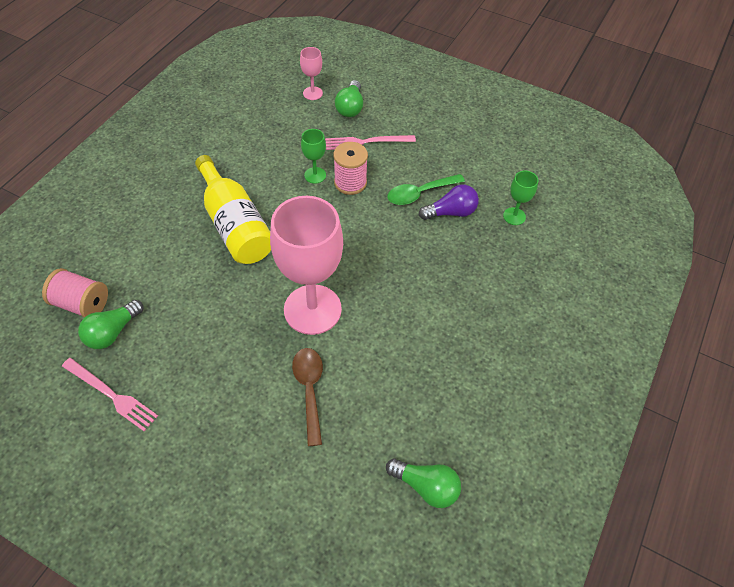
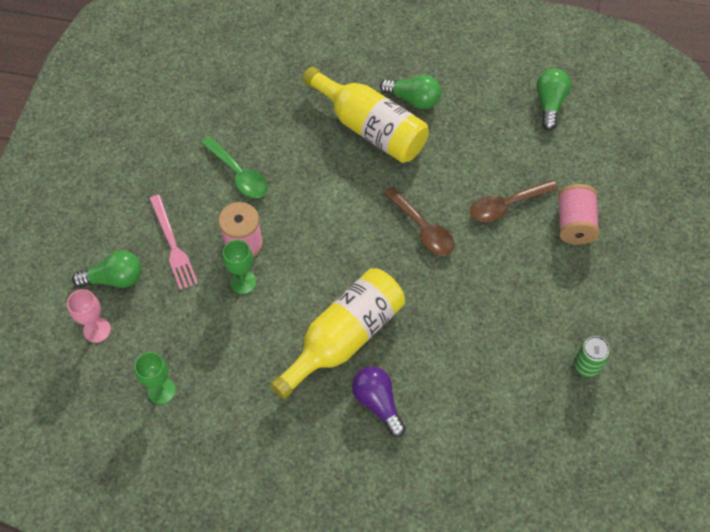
camera: 105 degrees left, 5 degrees up
pink spool [42,268,108,318] -> pink spool moved to [558,184,600,245]
pink fork [62,358,158,431] -> green can [574,336,610,377]
green light bulb [78,300,143,349] -> green light bulb moved to [380,75,441,109]
pink goblet [270,196,343,335] -> brown spoon [383,187,455,256]
purple light bulb [419,185,479,220] -> purple light bulb moved to [352,366,406,437]
green goblet [503,171,538,225] -> green goblet moved to [135,352,176,404]
none -> yellow bottle [303,67,429,163]

